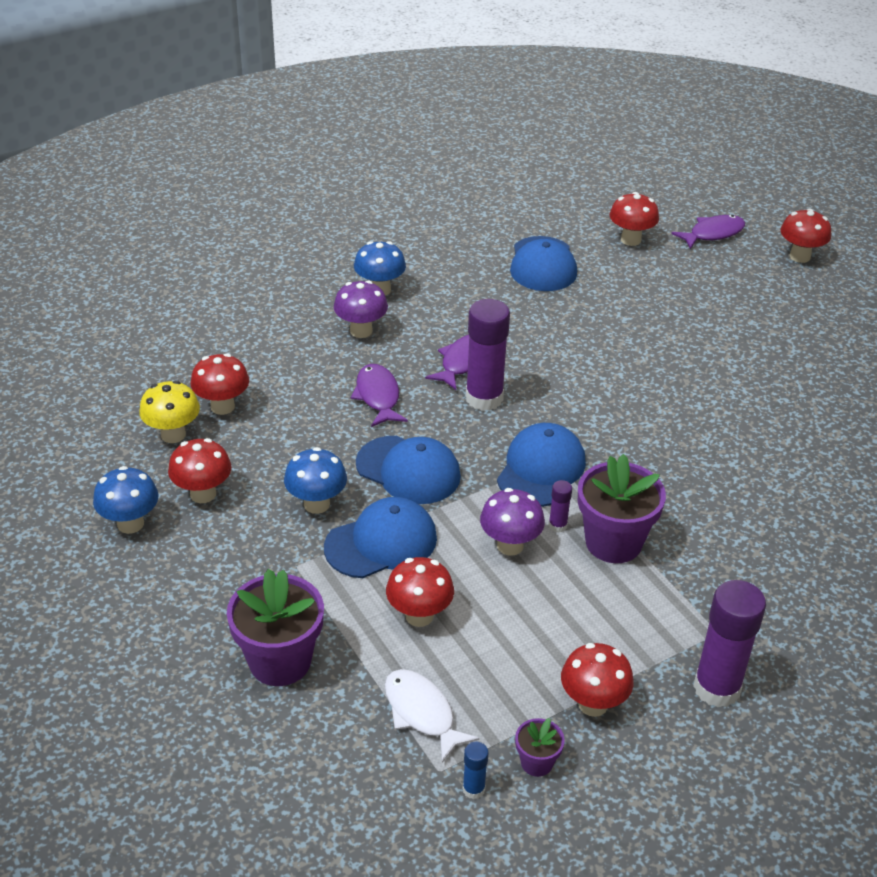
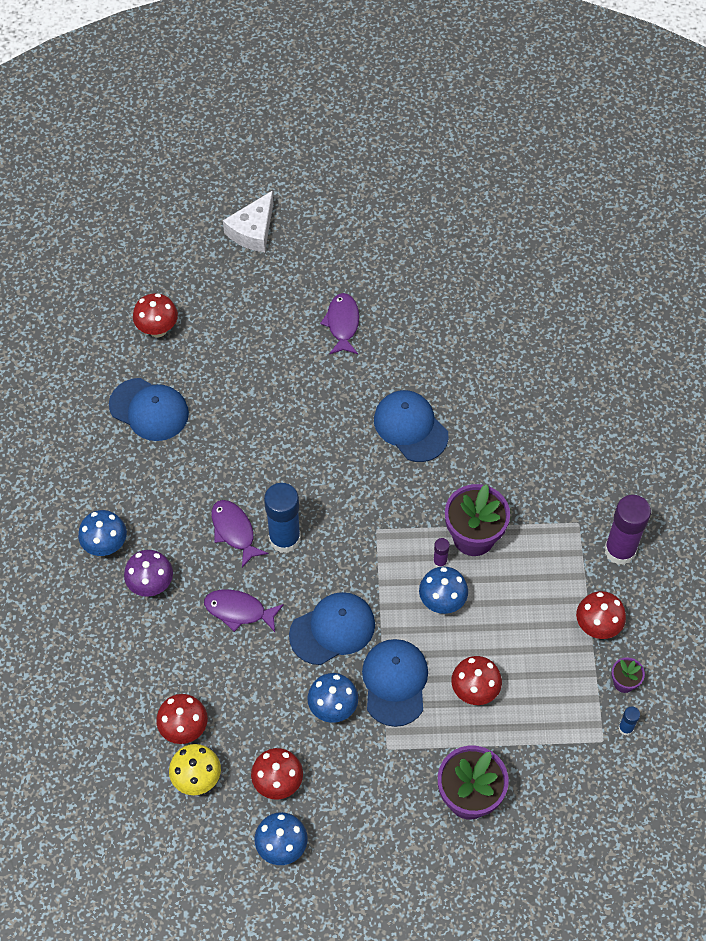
camera: 60 degrees left, 20 degrees up
white fish [385,669,480,763] -> none
purple glue stick [466,299,510,411] -> blue glue stick [264,483,301,553]
purple mushroom [480,488,545,556] -> blue mushroom [419,566,468,614]
blue cap [497,423,586,507] -> blue cap moved to [374,390,449,462]
purple fish [671,215,745,249] -> purple fish moved to [320,293,359,354]
red mushroom [780,209,831,263] -> white cheese [223,190,273,252]

